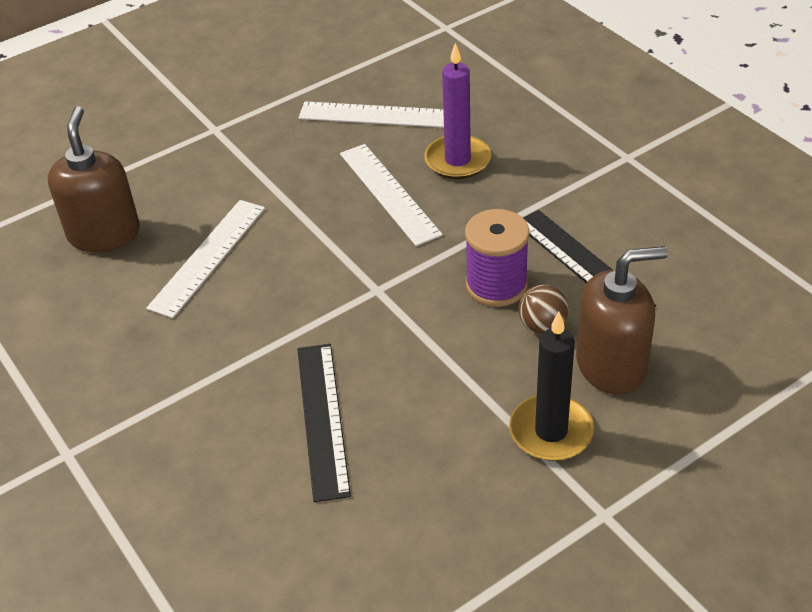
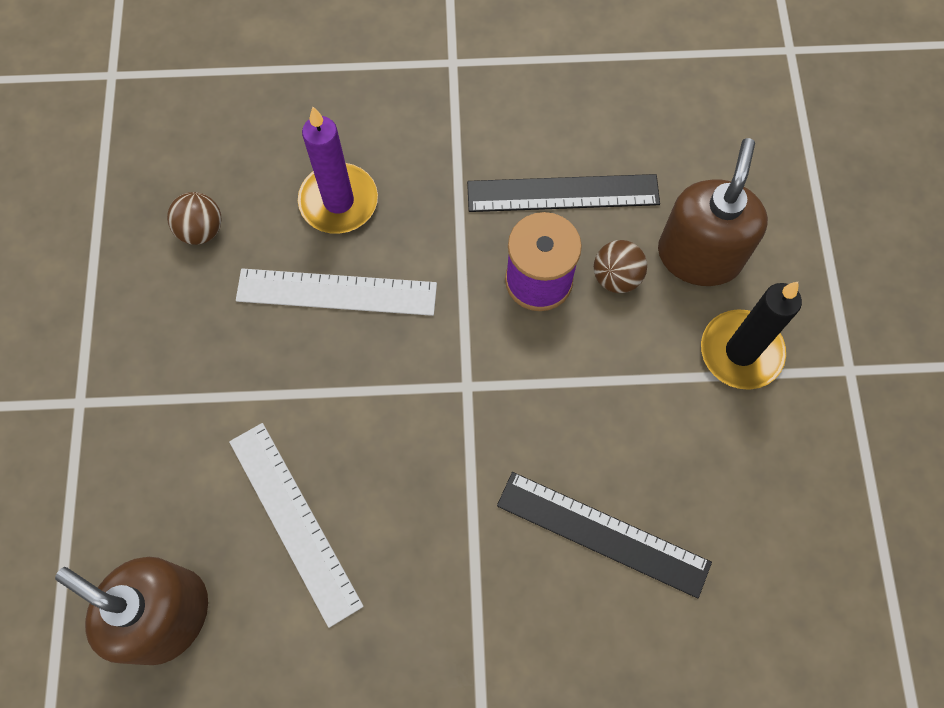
camera: 60 degrees left, 25 degrees up
white ruler [299,102,444,128] -> brown ball [167,192,222,245]

